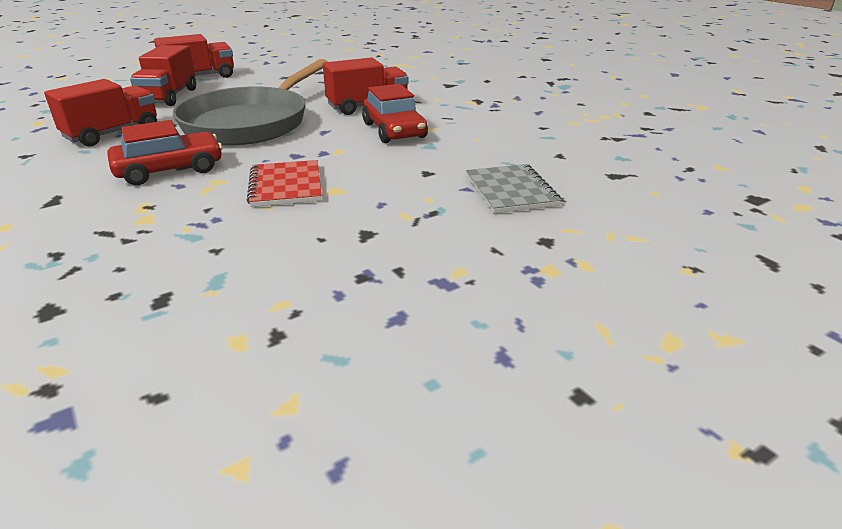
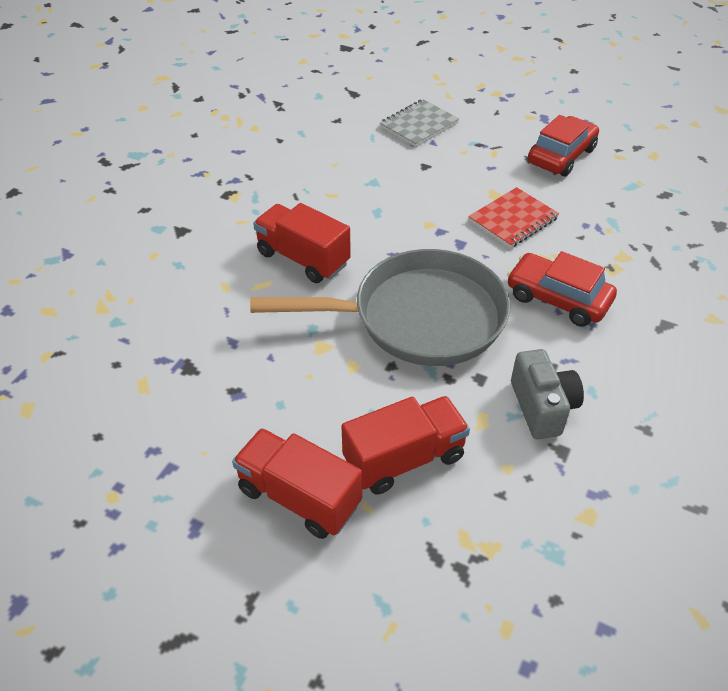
camera: 120 degrees left, 15 degrees up
red truck [44,79,157,146] -> grey camera [511,349,584,439]
red car [362,84,428,143] -> red car moved to [528,115,599,176]

